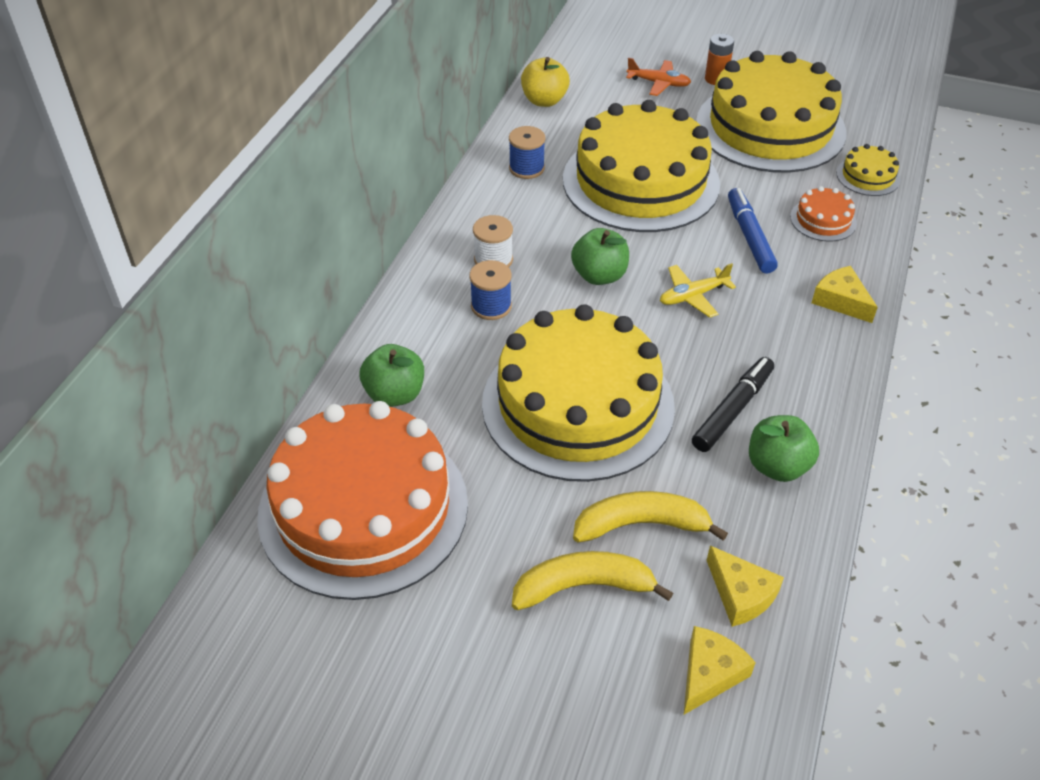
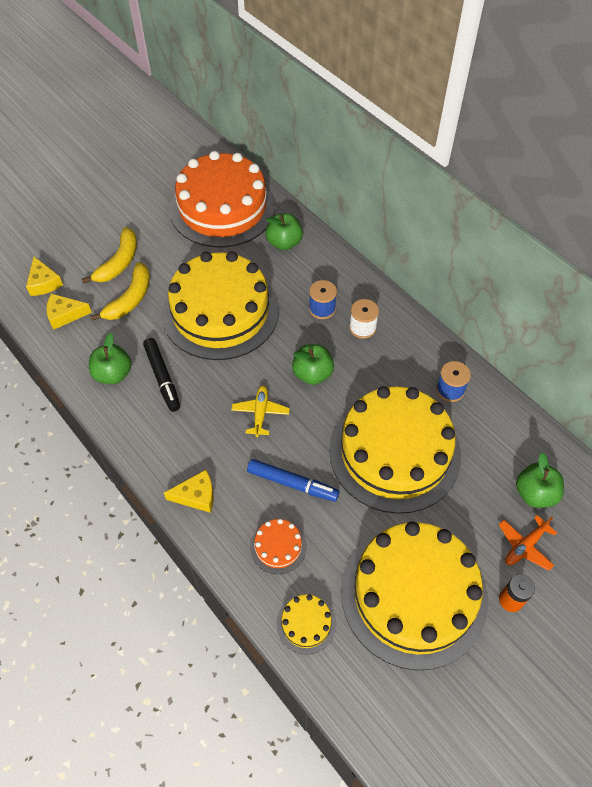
camera: 120 degrees right, 10 degrees up
yellow apple [521,57,570,107] -> none
none -> green apple [516,453,564,508]

